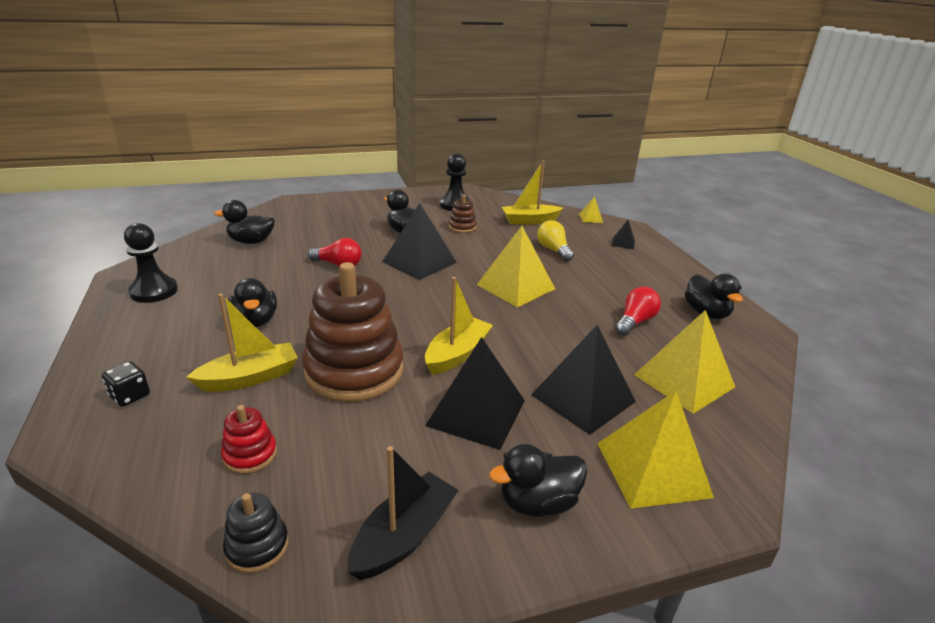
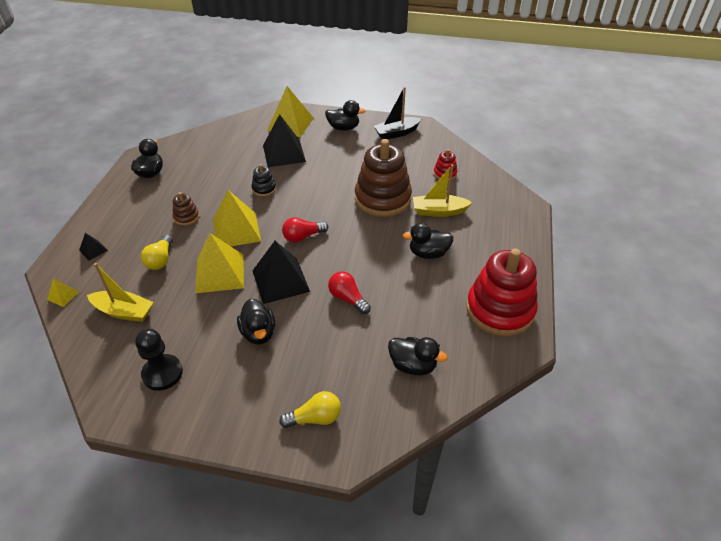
camera: 150 degrees left, 15 degrees up
black dice [102,361,150,407] -> none
black pawn [124,223,178,303] -> red stacking toy [466,249,538,337]
black stacking toy [223,493,289,573] -> black stacking toy moved to [252,164,276,197]
black duck [228,278,277,327] -> black duck turned 105 degrees counterclockwise [403,223,454,259]
yellow boat [425,277,493,375] -> none
black pyramid [425,337,525,450] -> none
brown stacking toy [449,195,477,233] -> brown stacking toy moved to [173,192,200,226]
red light bulb [615,287,661,336] -> red light bulb moved to [282,217,328,243]
yellow pyramid [634,310,735,414] -> yellow pyramid moved to [195,233,244,293]
none -> yellow light bulb [279,391,341,428]

